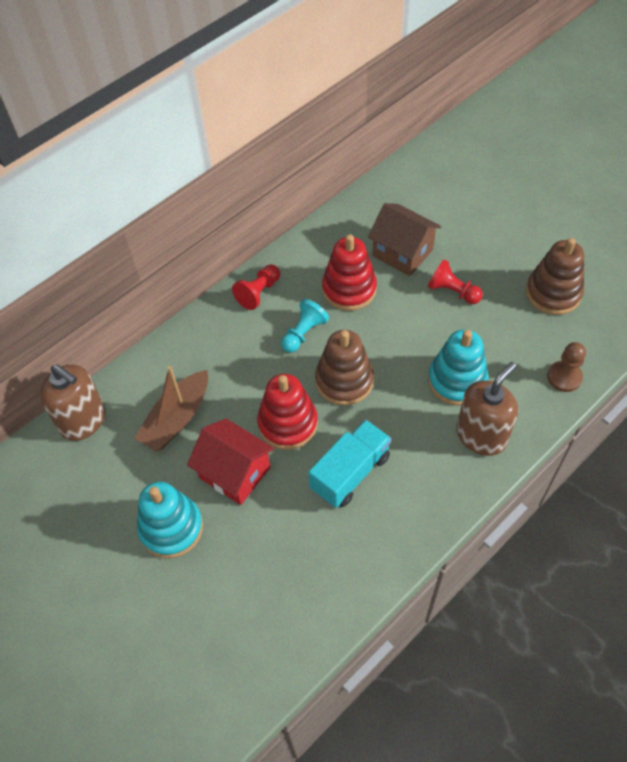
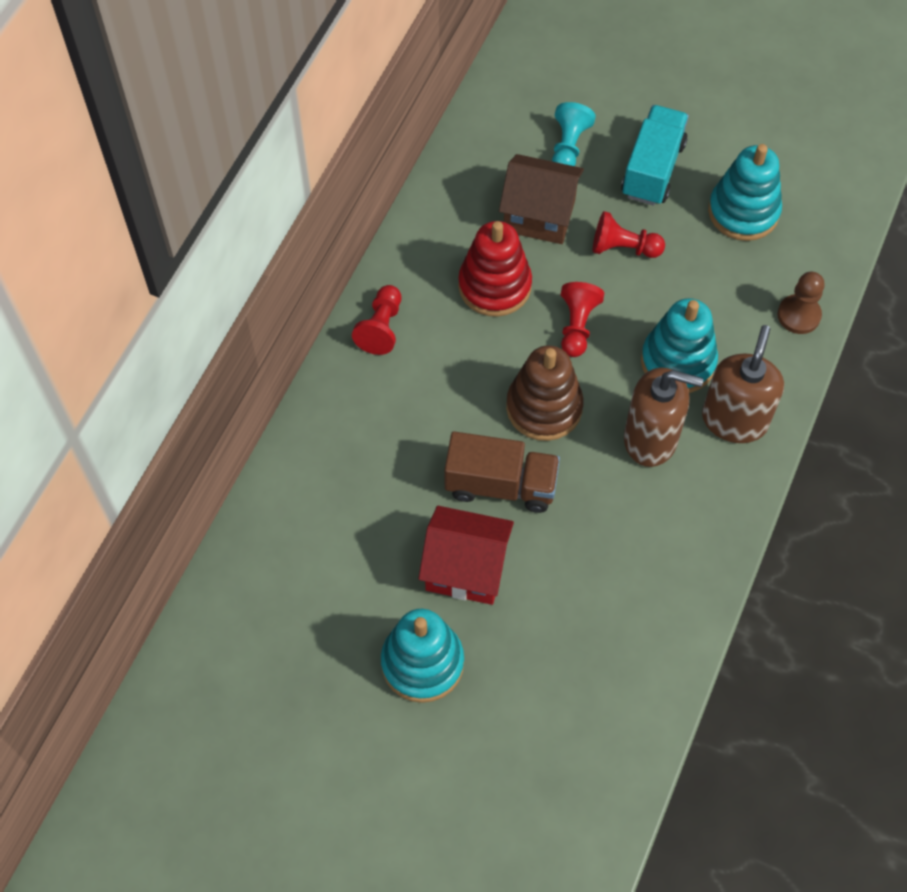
camera: 25 degrees left, 5 degrees up
brown soap dispenser [40,365,106,441] -> brown soap dispenser moved to [624,367,704,467]
brown boat [135,366,208,451] -> none
red stacking toy [257,374,318,450] -> brown truck [444,431,560,513]
turquoise pawn [281,299,329,353] -> turquoise pawn moved to [552,102,596,166]
turquoise truck [308,420,391,508] -> turquoise truck moved to [621,105,689,206]
brown stacking toy [526,238,584,315] -> turquoise stacking toy [708,144,782,241]
none -> red pawn [561,282,604,357]

